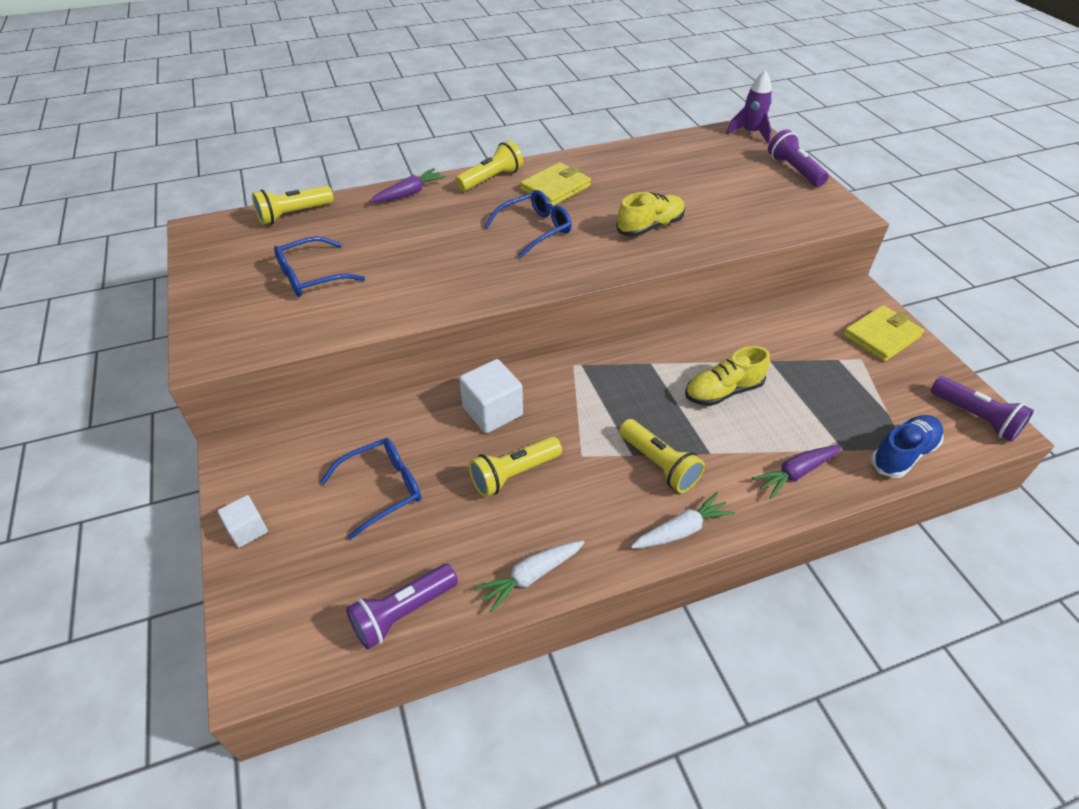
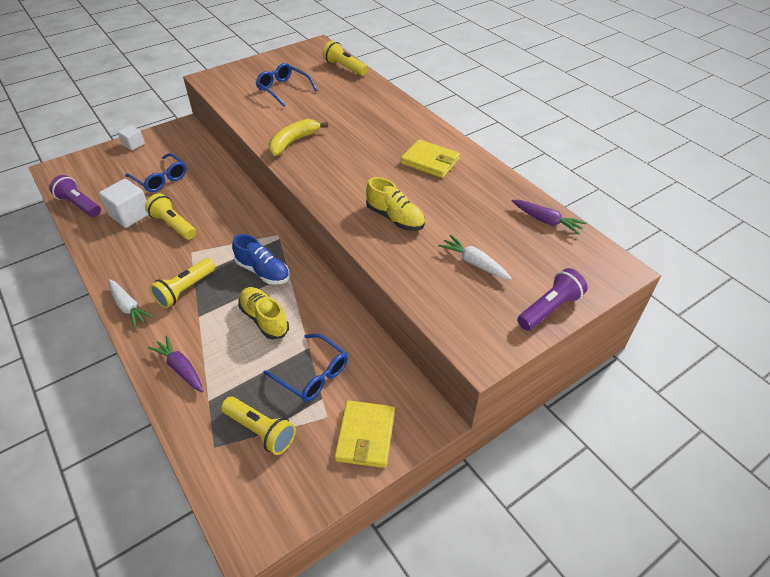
camera: 75 degrees right, 0 degrees up
purple carrot [370,168,446,202] -> purple carrot moved to [512,200,587,235]
yellow flashlight [455,141,523,191] -> yellow flashlight moved to [221,397,296,455]
white cube [459,359,523,433] -> white cube moved to [99,179,149,228]
white carrot [475,541,585,613] -> white carrot moved to [438,235,512,280]
blue glasses [484,190,572,258] -> blue glasses moved to [263,333,348,402]
purple rocket [726,70,772,144] -> none
yellow wallet [843,305,924,362] -> yellow wallet turned 60 degrees clockwise [334,400,395,468]
blue shoe [871,415,944,478] -> blue shoe moved to [232,234,289,285]
purple flashlight [931,376,1034,442] -> none
none -> yellow banana [268,119,328,156]

